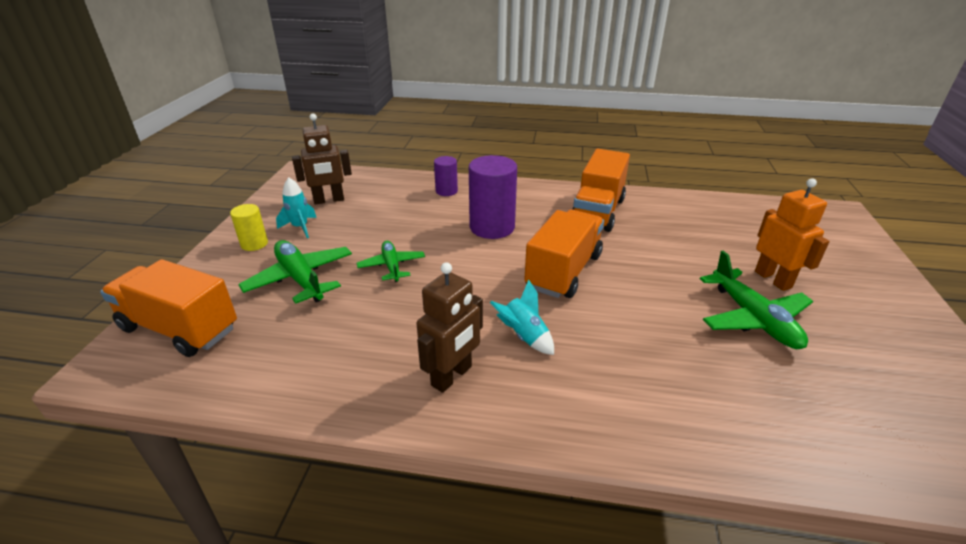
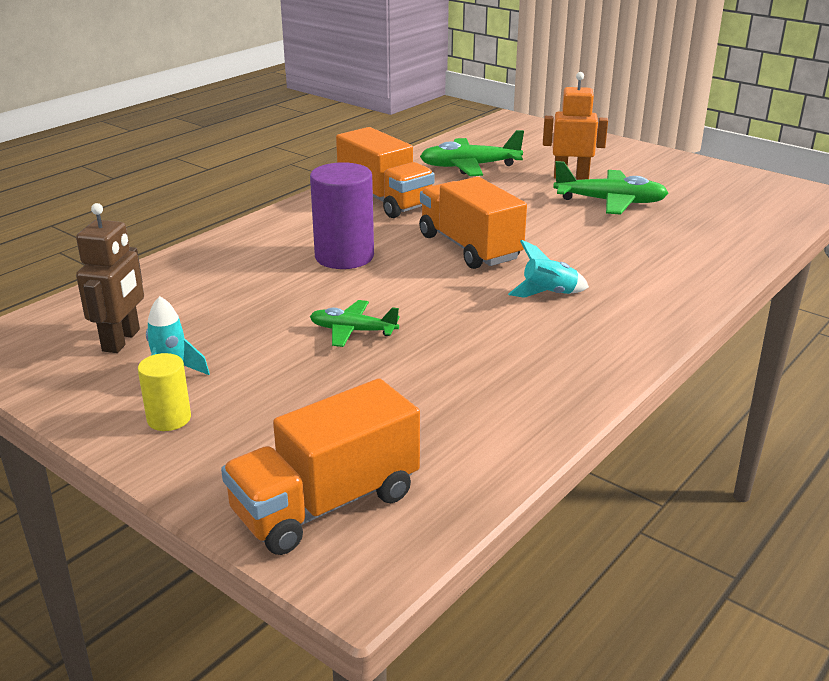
camera: 60 degrees left, 5 degrees down
green plane [238,240,352,304] -> green plane moved to [420,130,524,176]
brown robot [417,262,483,393] -> none
purple cylinder [434,156,458,196] -> none

